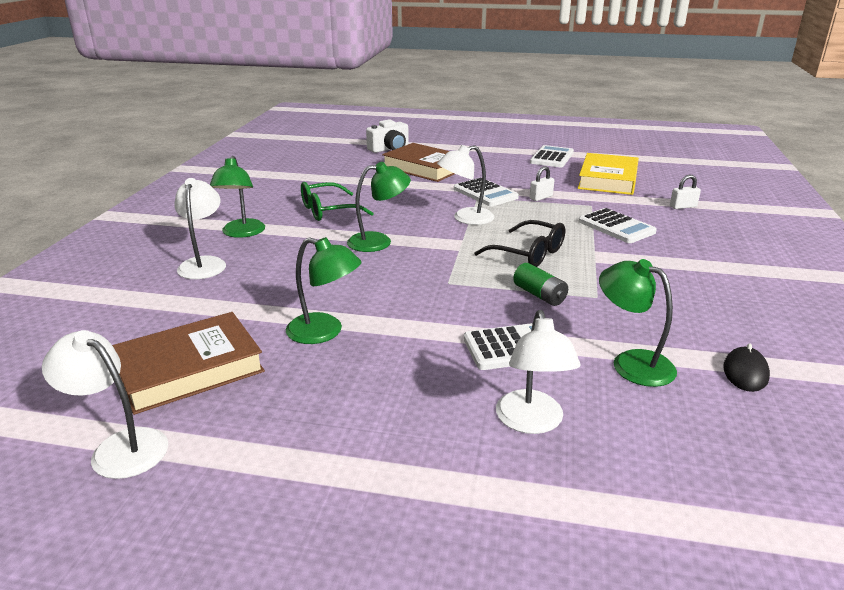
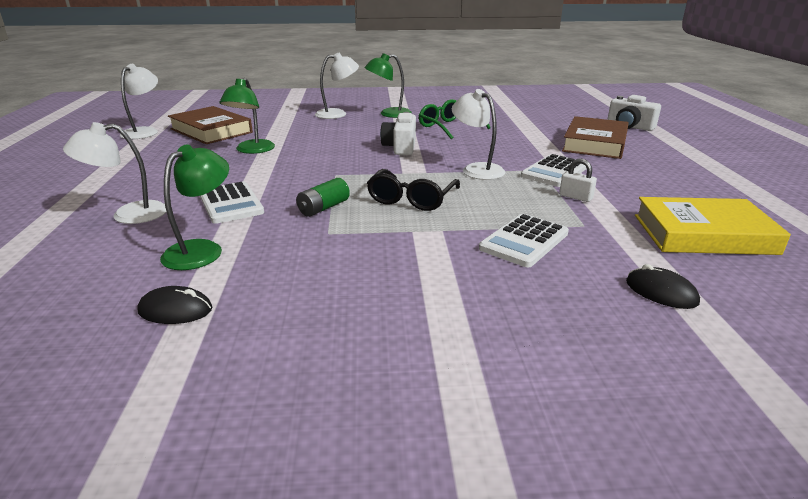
camera: 75 degrees right, 0 degrees up
green lamp [347,162,411,252] -> white camera [380,112,416,155]
white calculator [530,145,574,167] -> none
white padlock [670,174,701,209] -> black mouse [626,264,700,309]

